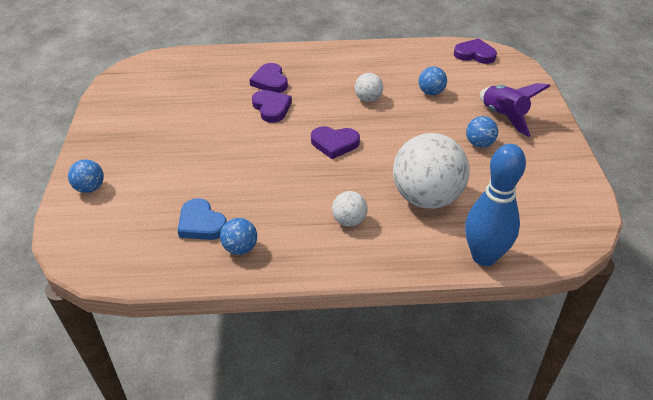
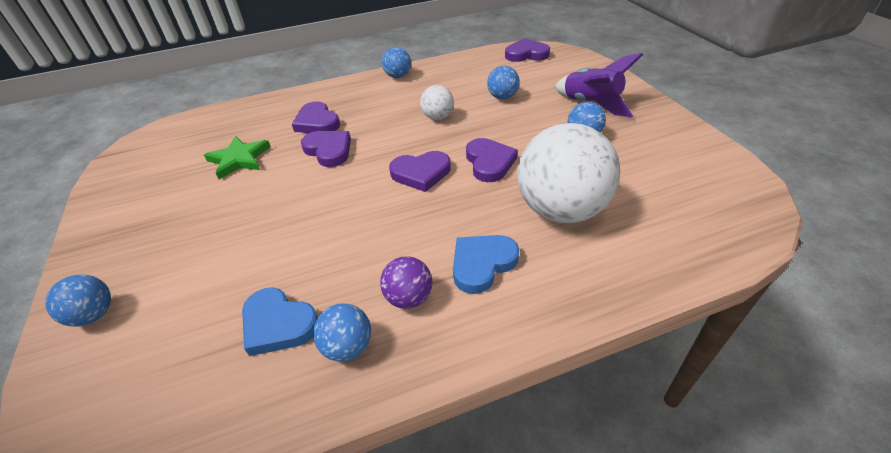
camera: 15 degrees left, 0 degrees up
white ball [332,191,367,226] -> blue heart [453,235,519,294]
blue bowling pin [465,144,526,266] -> none
none -> green star [204,136,270,180]
none -> purple ball [380,256,432,309]
none -> blue ball [382,47,411,78]
none -> purple heart [466,138,518,182]

